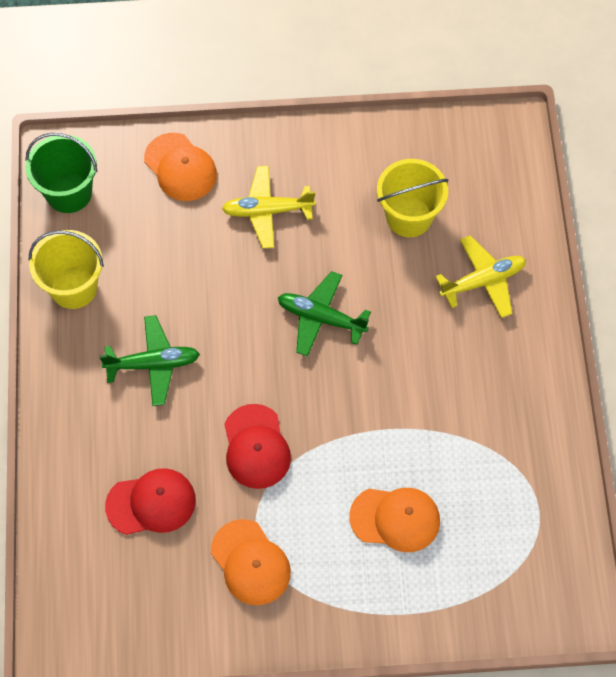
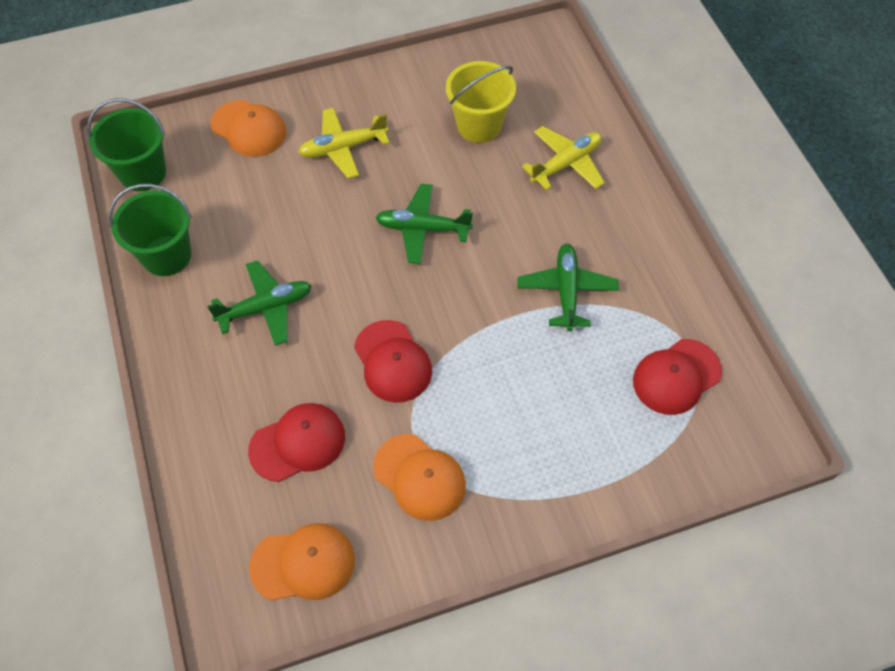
camera: 15 degrees left, 5 degrees down
yellow bucket [29,230,104,309] -> green bucket [109,184,192,276]
orange cap [349,488,440,552] -> orange cap moved to [249,523,355,601]
none -> green plane [517,243,619,331]
none -> red cap [633,339,722,415]

